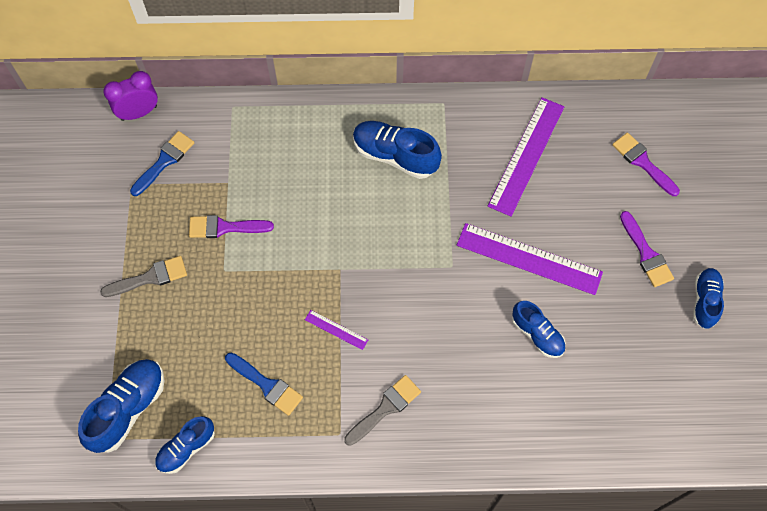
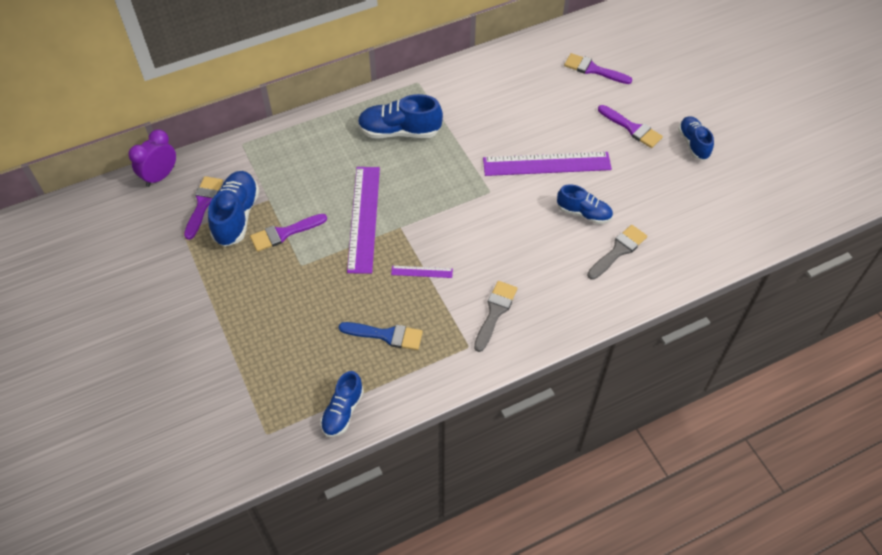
camera: 25 degrees left, 10 degrees down
blue shoe [78,359,164,453] -> blue shoe moved to [208,171,260,247]
grey brush [100,256,187,297] -> grey brush moved to [587,225,647,280]
blue brush [130,131,194,196] -> purple brush [184,176,223,240]
purple ruler [488,97,564,217] -> purple ruler moved to [347,167,380,274]

